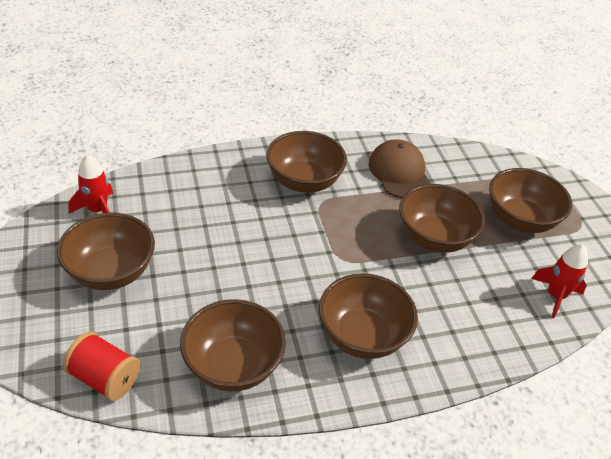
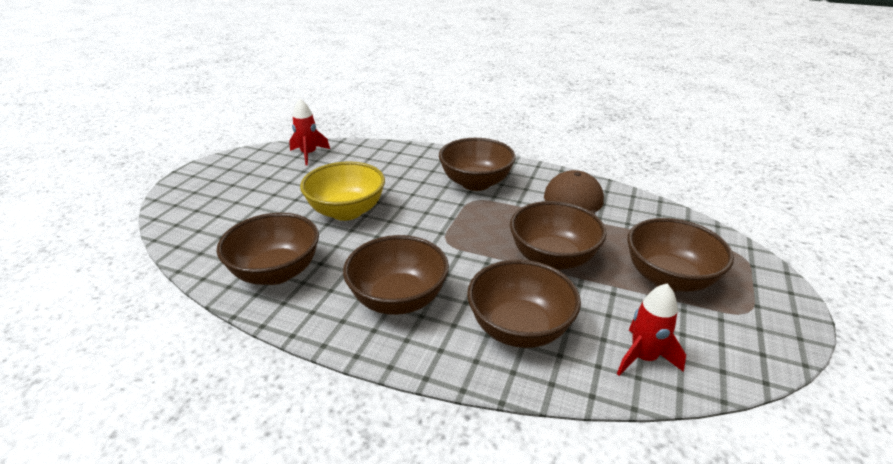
camera: 40 degrees right, 10 degrees down
brown bowl [57,213,155,290] -> brown bowl moved to [467,259,581,348]
red spool [63,332,140,401] -> none
none -> yellow bowl [300,161,385,221]

